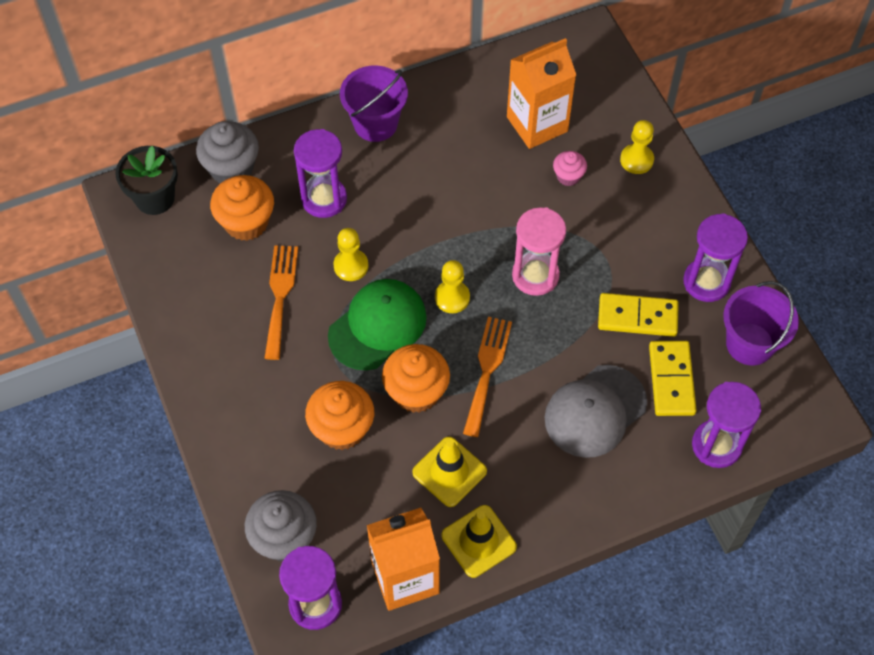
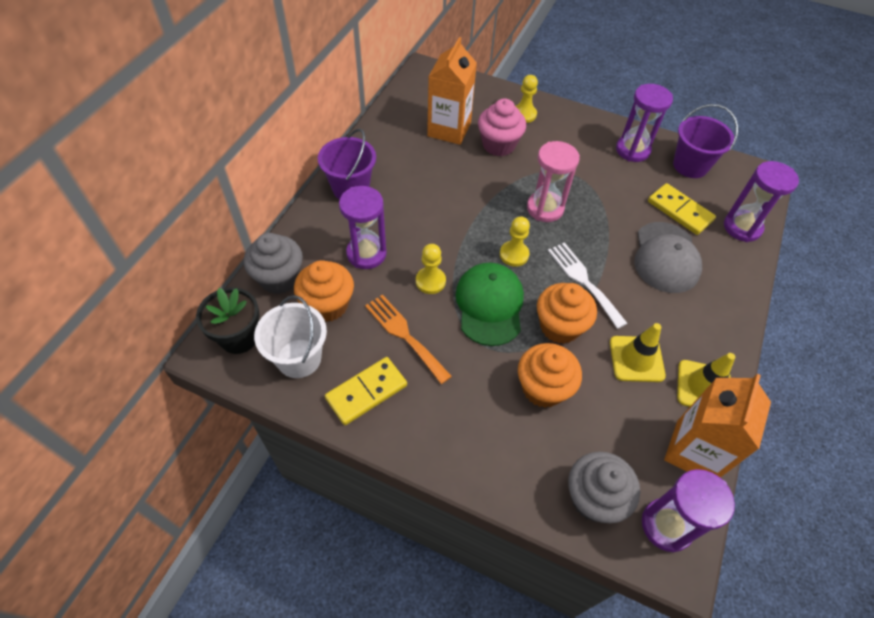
camera: 45 degrees left, 5 degrees down
orange fork [463,317,512,437] -> white fork [548,242,628,329]
pink cupcake [553,151,587,186] -> pink cupcake [478,98,526,156], size x1.82
yellow domino [598,293,679,337] -> yellow domino moved to [325,357,407,425]
none -> white bucket [254,295,327,378]

